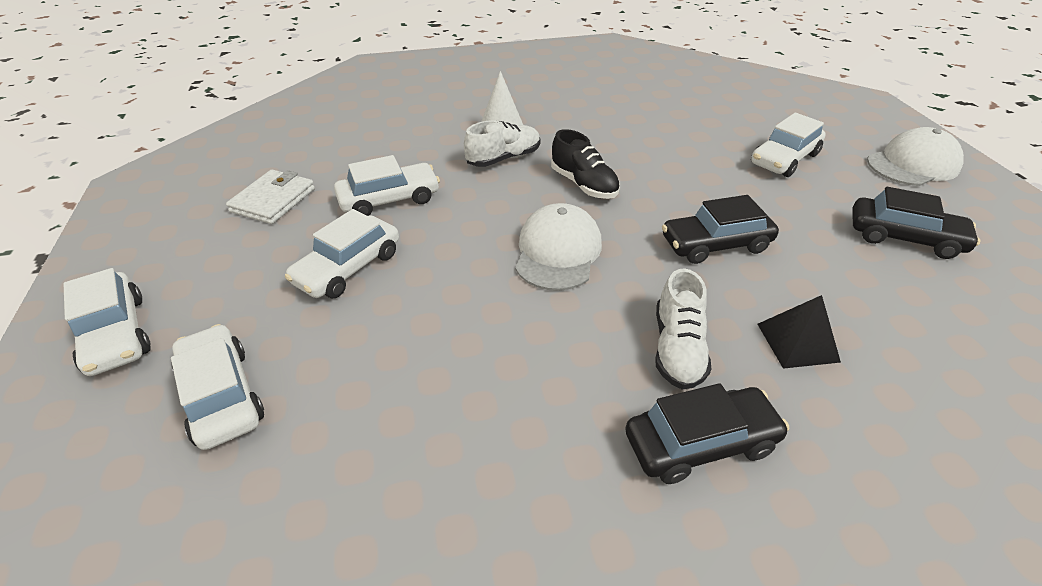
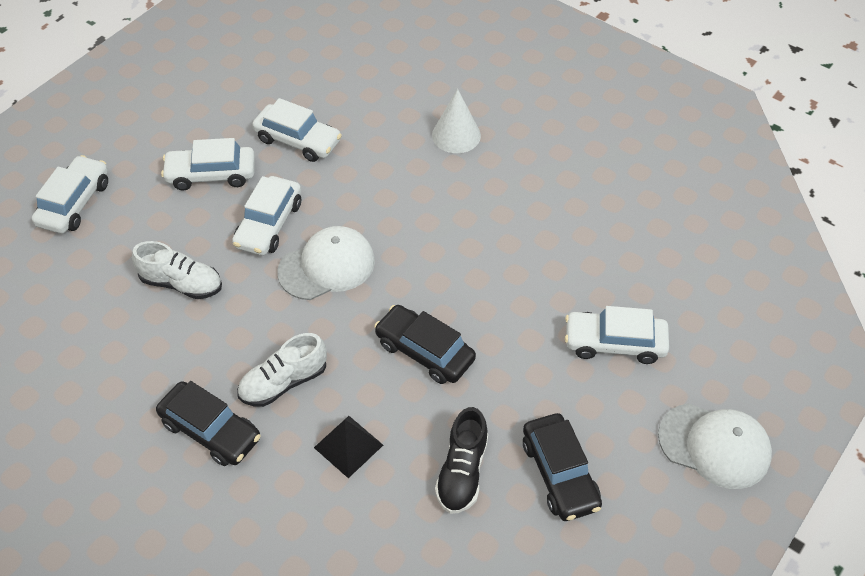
camera: 50 degrees right, 10 degrees up
white car [63,268,151,376] -> white car moved to [232,176,301,256]
white wallet [226,170,315,224] -> none
white shoe [464,120,541,167] -> white shoe moved to [132,241,222,299]
black shoe [551,129,620,199] -> black shoe moved to [435,407,488,514]

